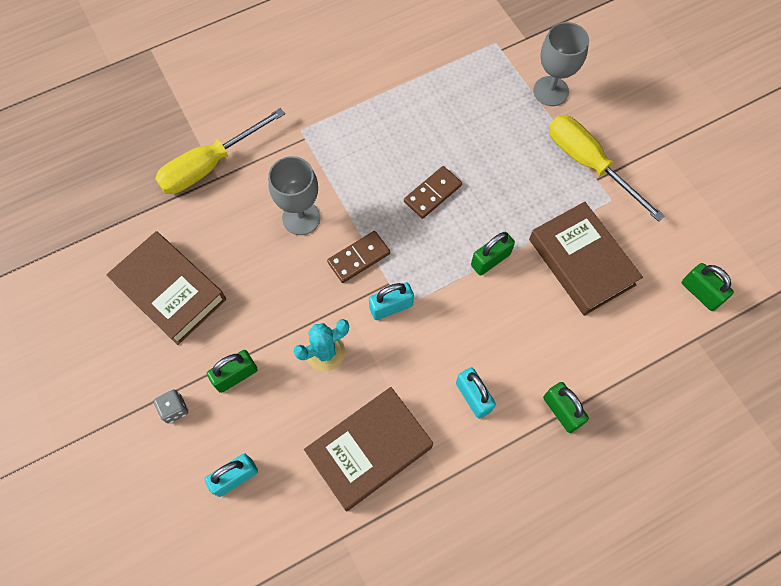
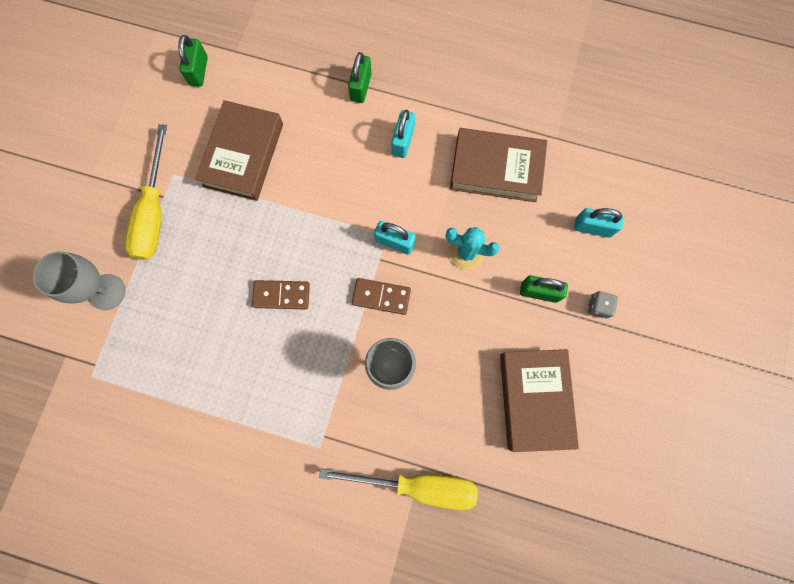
camera: 135 degrees left, 10 degrees up
green padlock [471,232,515,275] -> none

